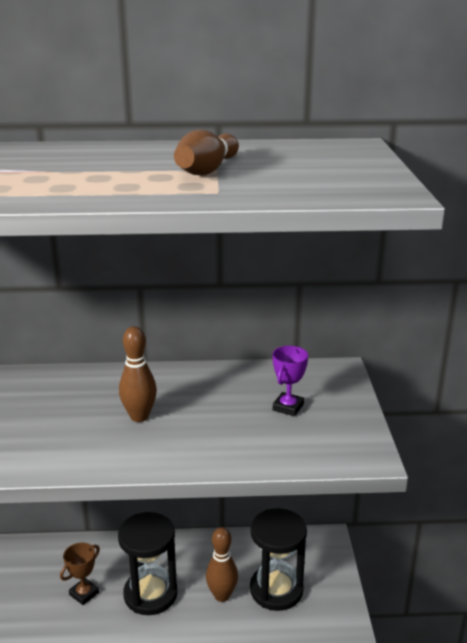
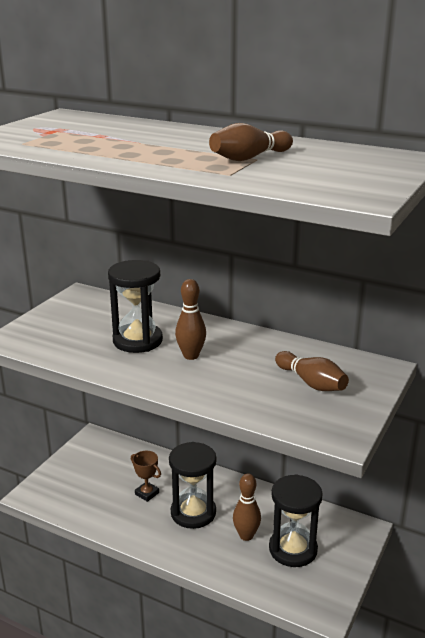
camera: 30 degrees right, 0 degrees up
brown trophy [60,543,100,605] -> brown trophy turned 60 degrees clockwise [131,451,161,502]
purple trophy [273,346,308,416] -> brown bowling pin [275,351,349,391]
none -> black hourglass [108,260,163,353]

